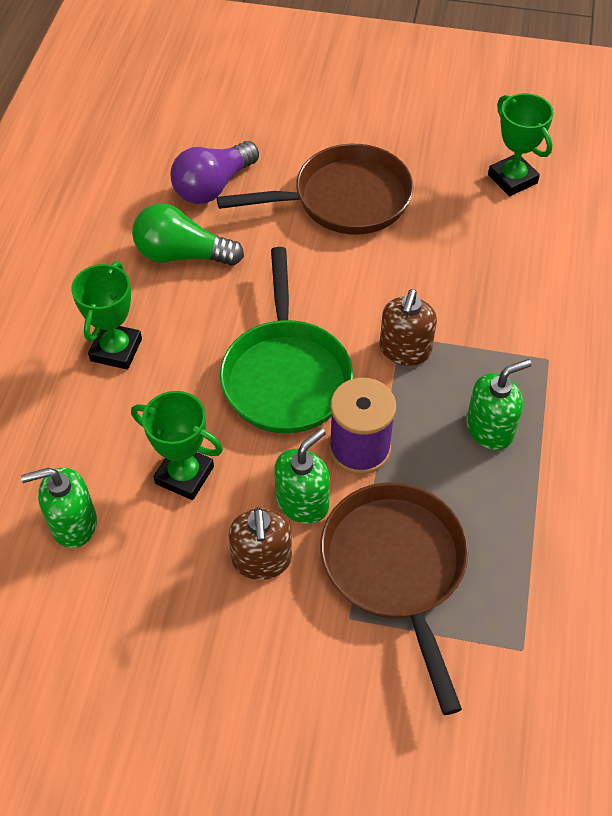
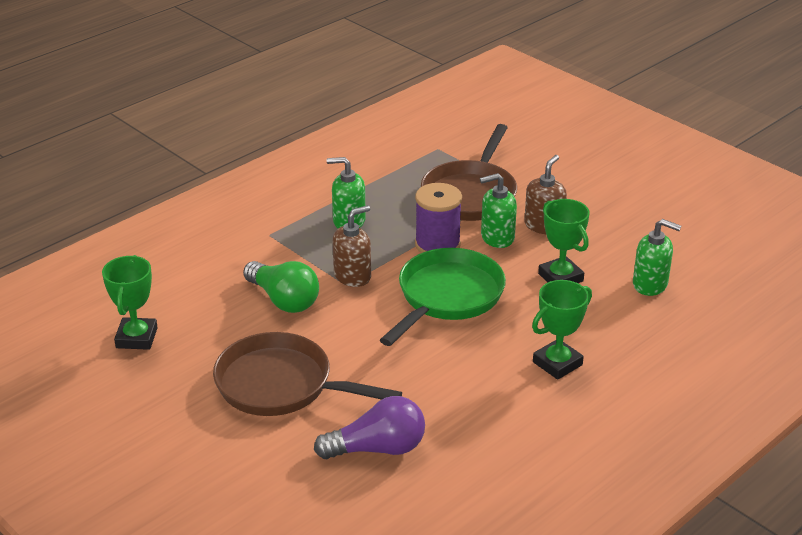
camera: 145 degrees left, 20 degrees down
green light bulb [132,203,244,266] -> green light bulb moved to [243,261,319,313]

